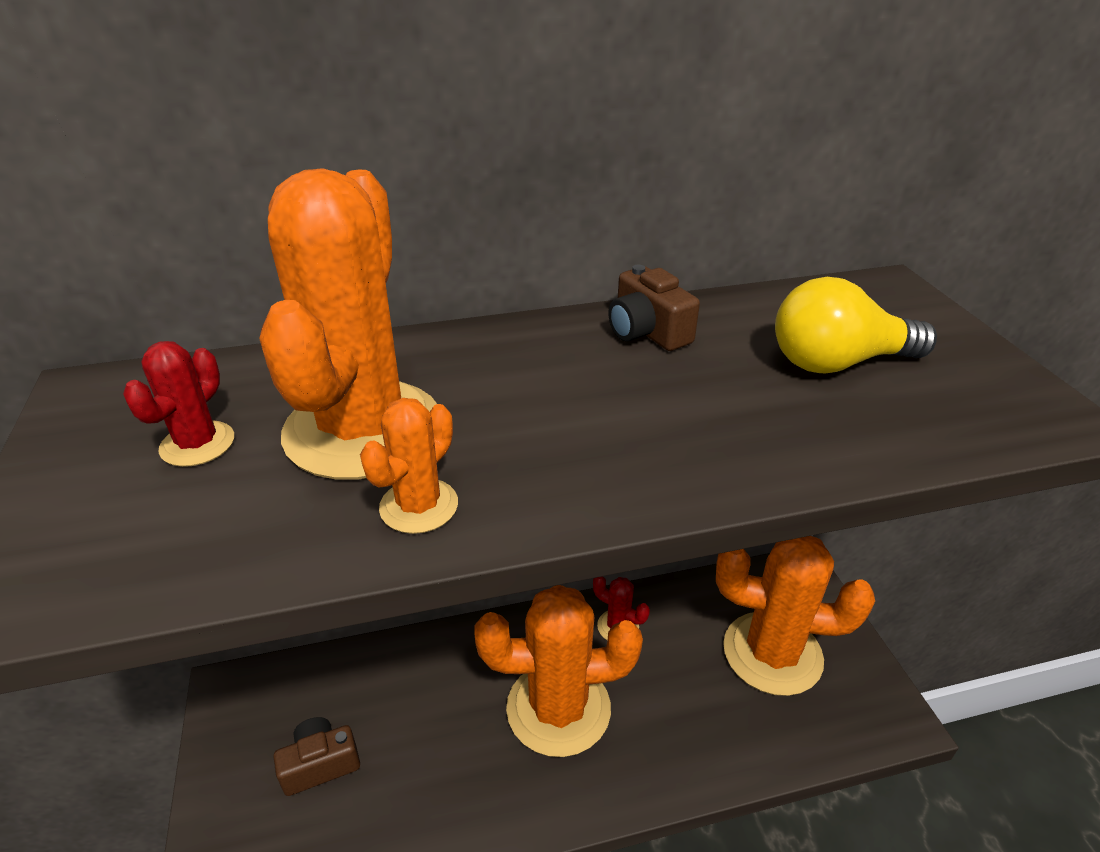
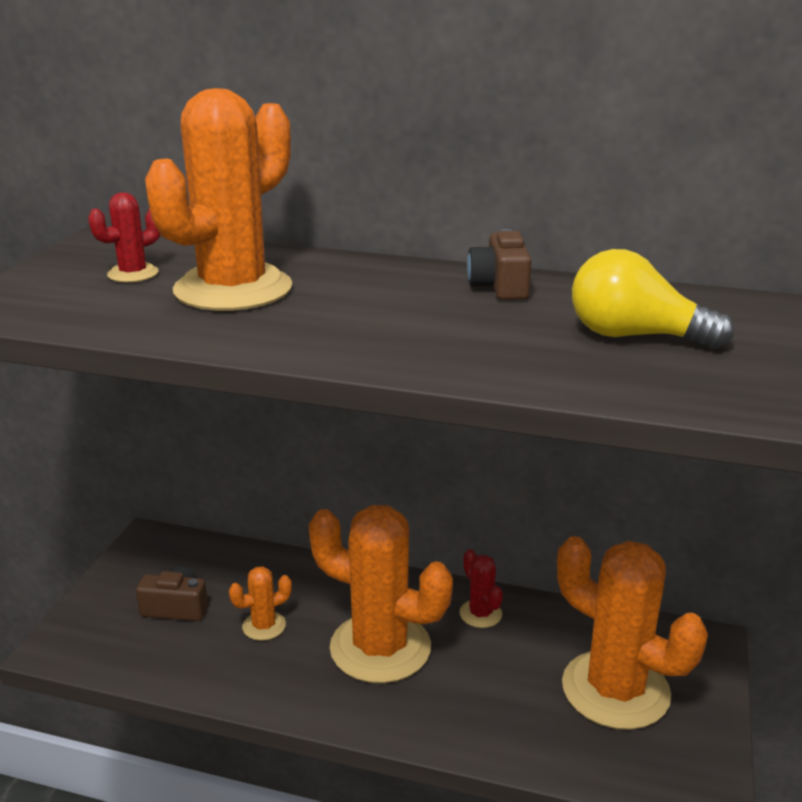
camera: 30 degrees right, 10 degrees down
orange cactus [360,398,458,534] -> orange cactus moved to [229,566,292,641]

